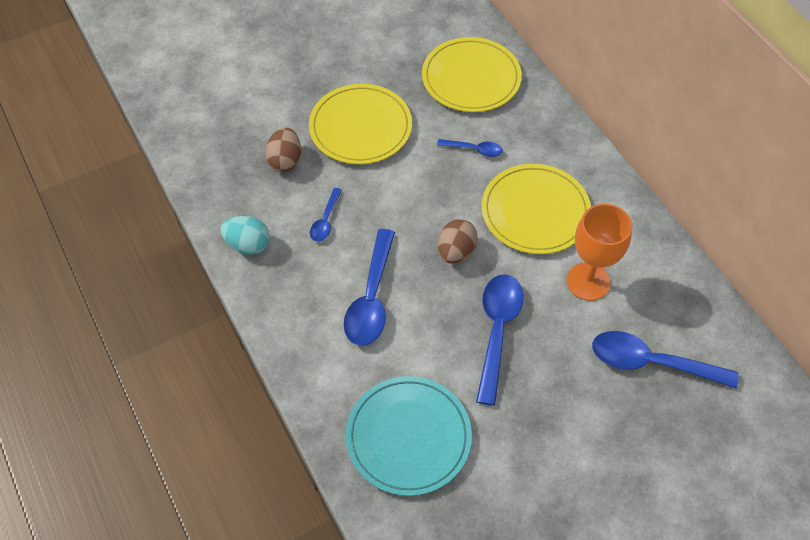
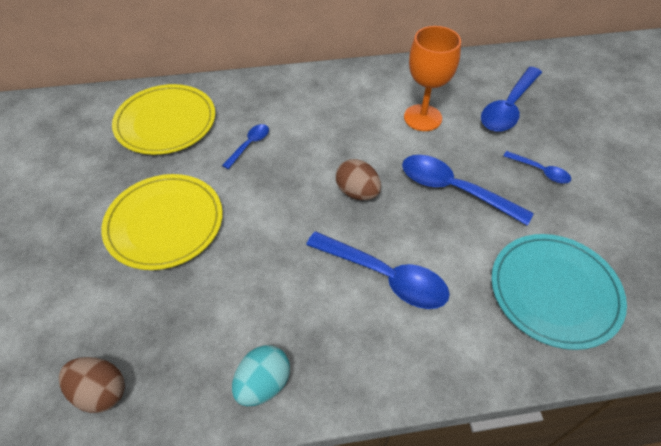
camera: 70 degrees left, 5 degrees down
brown egg [265,128,301,172] -> brown egg moved to [59,357,125,413]
blue spoon [310,188,342,242] -> blue spoon moved to [503,151,571,183]
yellow plate [482,164,591,254] -> none

